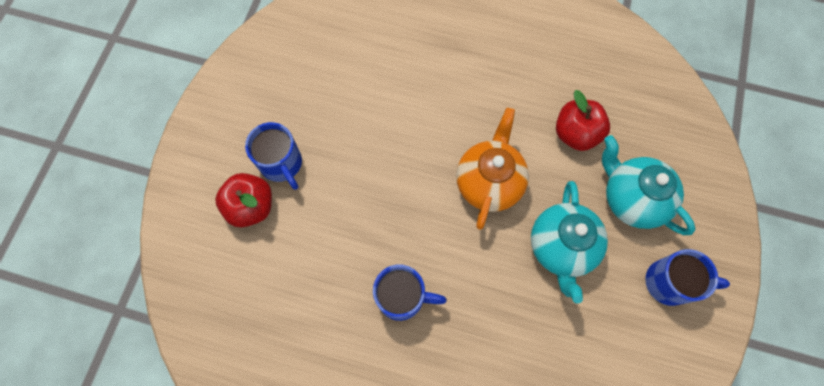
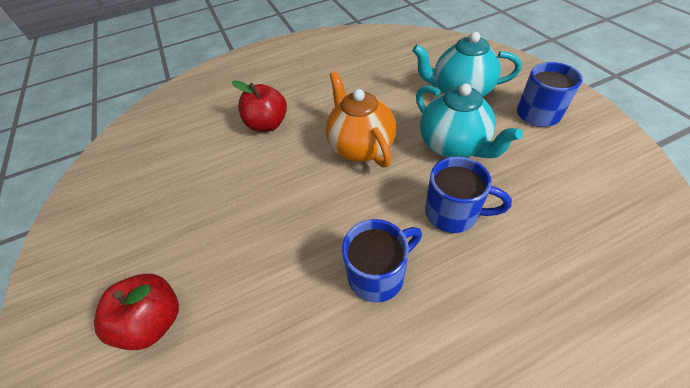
camera: 35 degrees left, 20 degrees down
blue mug [245,122,302,190] -> blue mug moved to [425,156,512,233]
red apple [556,90,610,151] -> red apple moved to [232,80,287,132]

